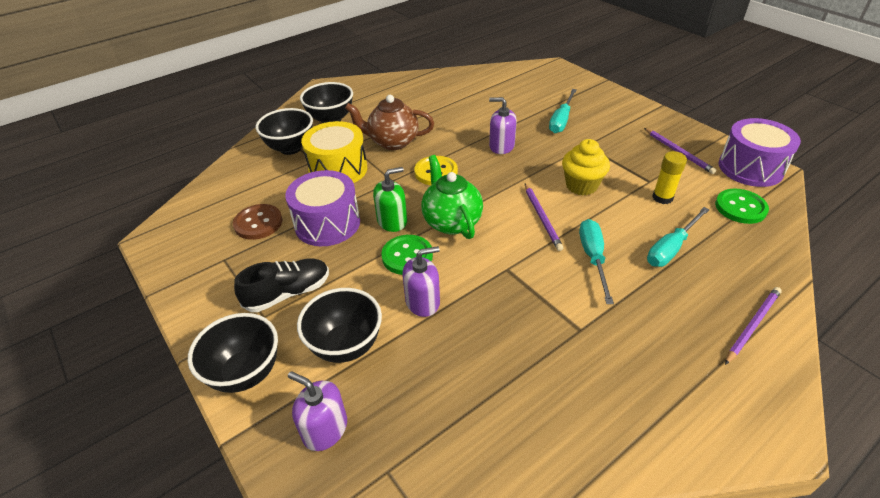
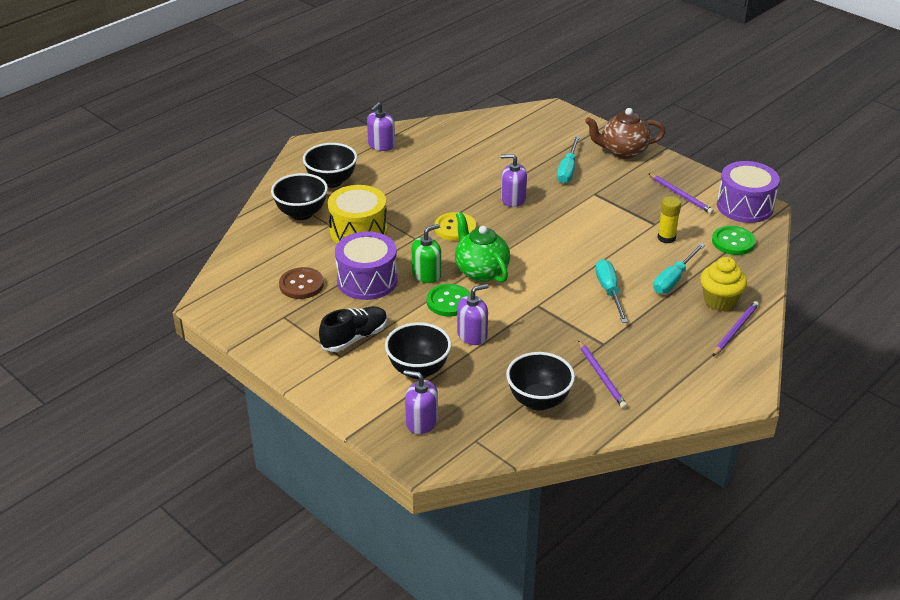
camera: 10 degrees left, 5 degrees down
black bowl [188,313,278,393] -> black bowl moved to [506,352,575,411]
brown teapot [345,95,434,150] -> brown teapot moved to [585,108,666,159]
purple pencil [525,184,563,251] -> purple pencil moved to [578,340,627,409]
yellow cupcake [562,139,610,195] -> yellow cupcake moved to [700,257,747,311]
none -> purple soap dispenser [367,102,395,151]

